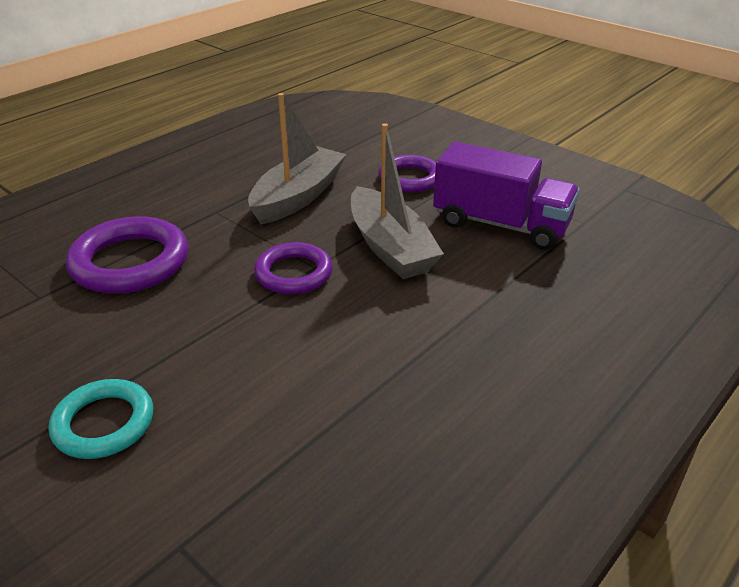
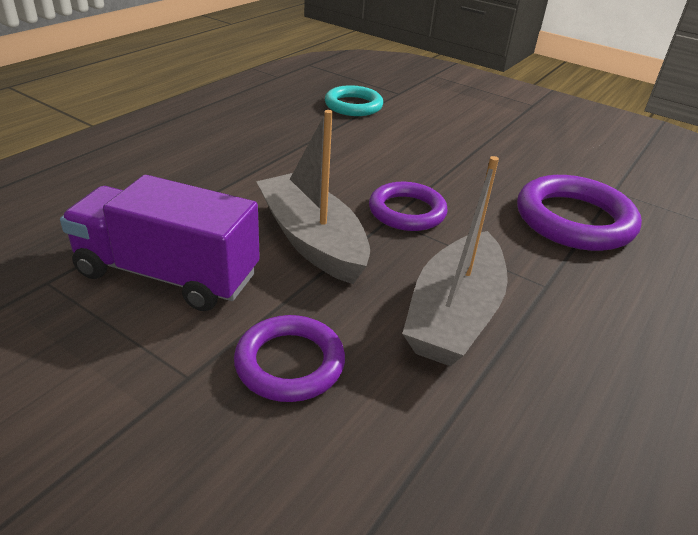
camera: 170 degrees right, 0 degrees up
turquoise ring [49,379,153,459] -> turquoise ring moved to [325,85,383,116]

